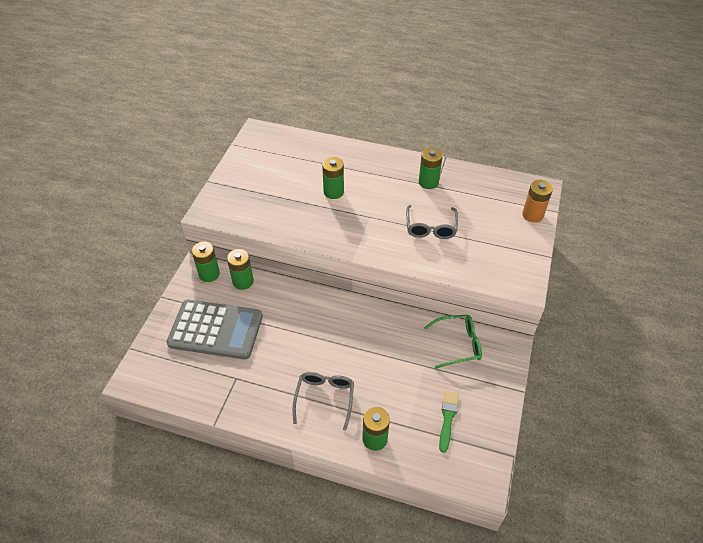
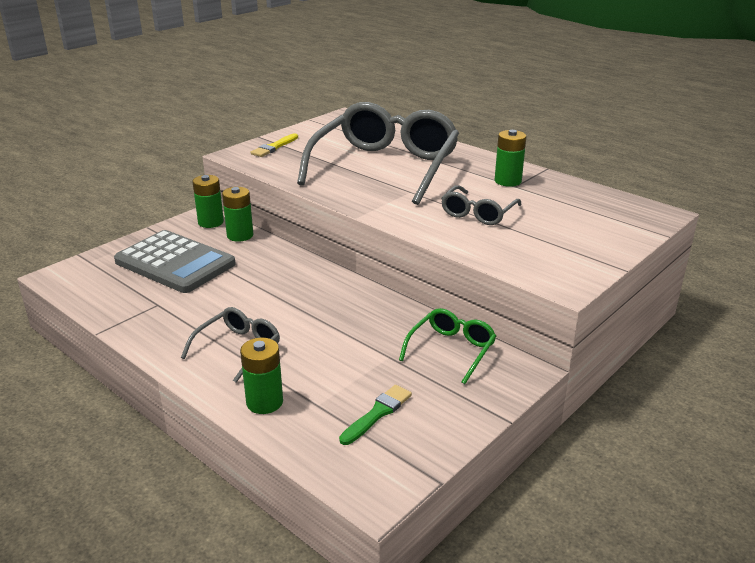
camera: 25 degrees right, 20 degrees down
green battery [322,157,344,199] -> grey glasses [297,102,459,205]
green glasses [424,315,482,369] -> green glasses turned 75 degrees counterclockwise [399,308,496,384]
orange battery [522,180,553,223] -> none
none -> yellow brush [250,133,298,157]

